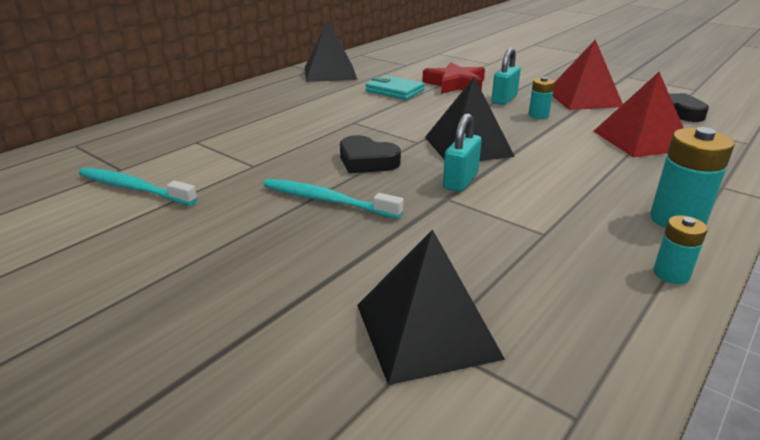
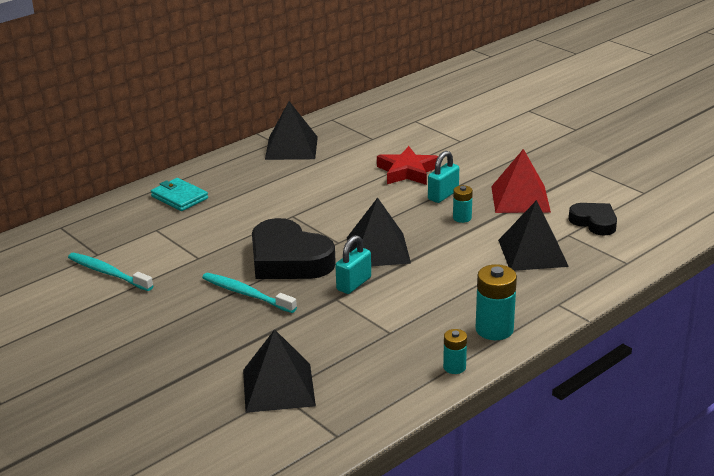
camera: 10 degrees right, 0 degrees up
black heart [340,135,401,173] -> black heart [252,218,336,279], size x1.78
turquoise wallet [366,75,425,100] -> turquoise wallet moved to [151,178,208,211]
red pyramid [594,72,683,157] -> black pyramid [498,200,569,271]

